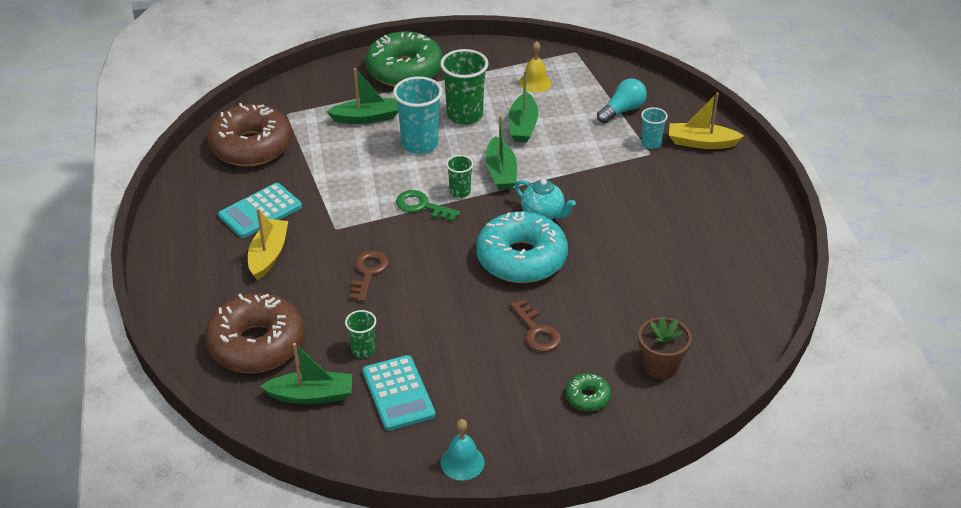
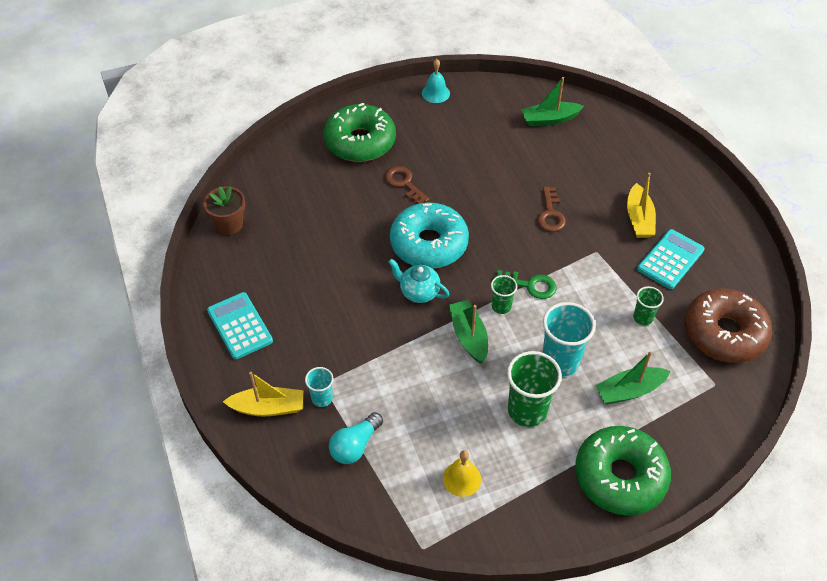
camera: 170 degrees right, 10 degrees up
brown donut [205,293,305,373] -> none
green cup [345,310,376,358] -> green cup moved to [633,286,664,325]
turquoise calculator [363,355,435,431] -> turquoise calculator moved to [207,292,273,360]
green boat [509,70,538,142] -> none
green donut [566,373,611,411] -> green donut [324,103,396,162], size x2.24
brown flower pot [638,317,692,379] -> brown flower pot moved to [203,186,245,235]

